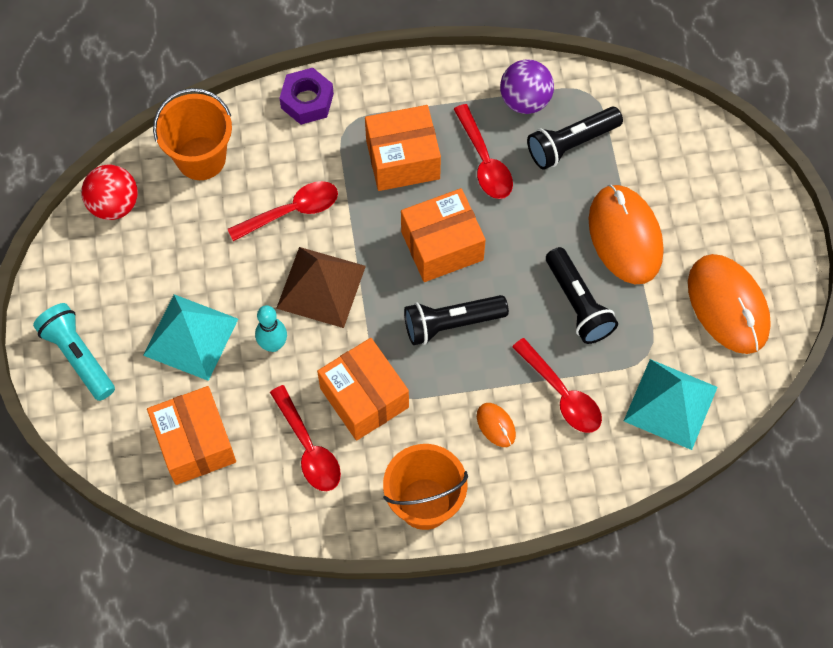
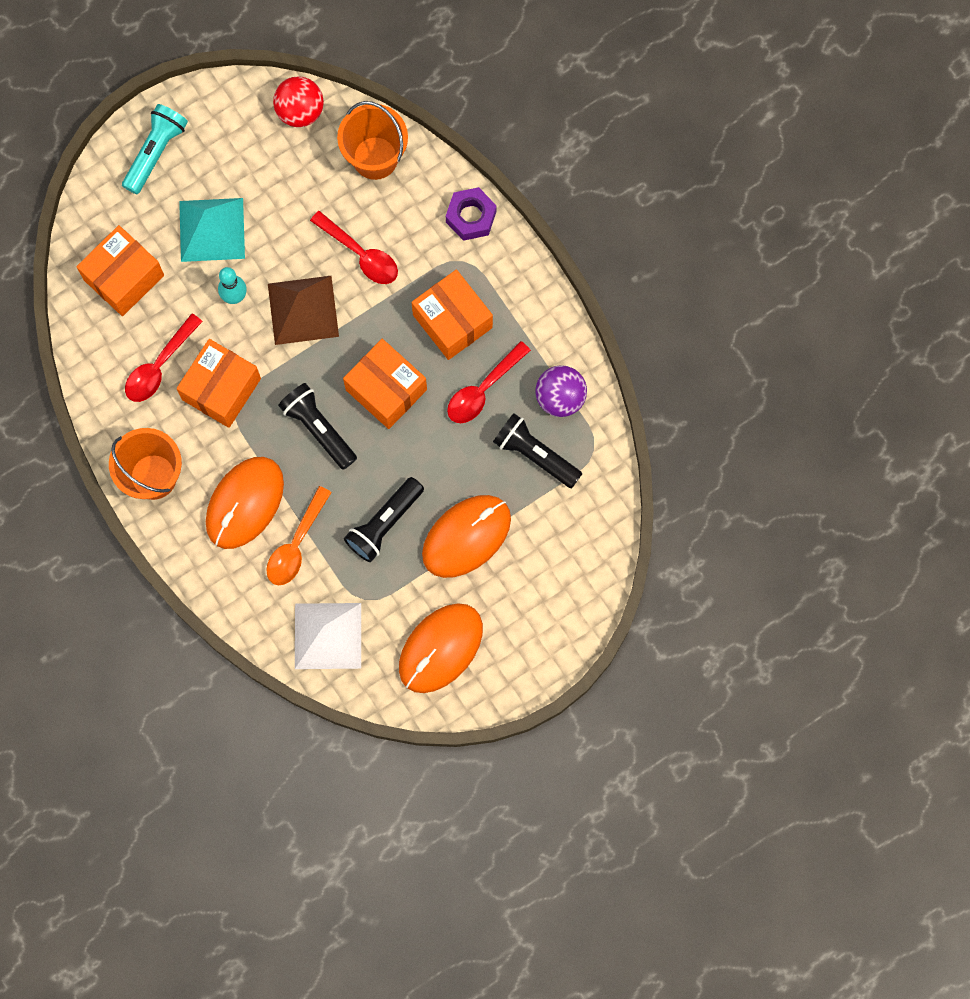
camera: 65 degrees right, 10 degrees up
orange mouse [477,403,516,447] -> orange mouse [206,457,284,549], size x2.25
red spoon [512,338,602,433] -> orange spoon [266,486,332,586]
turquoise pyramid [624,359,718,450] -> white pyramid [295,603,361,669]

